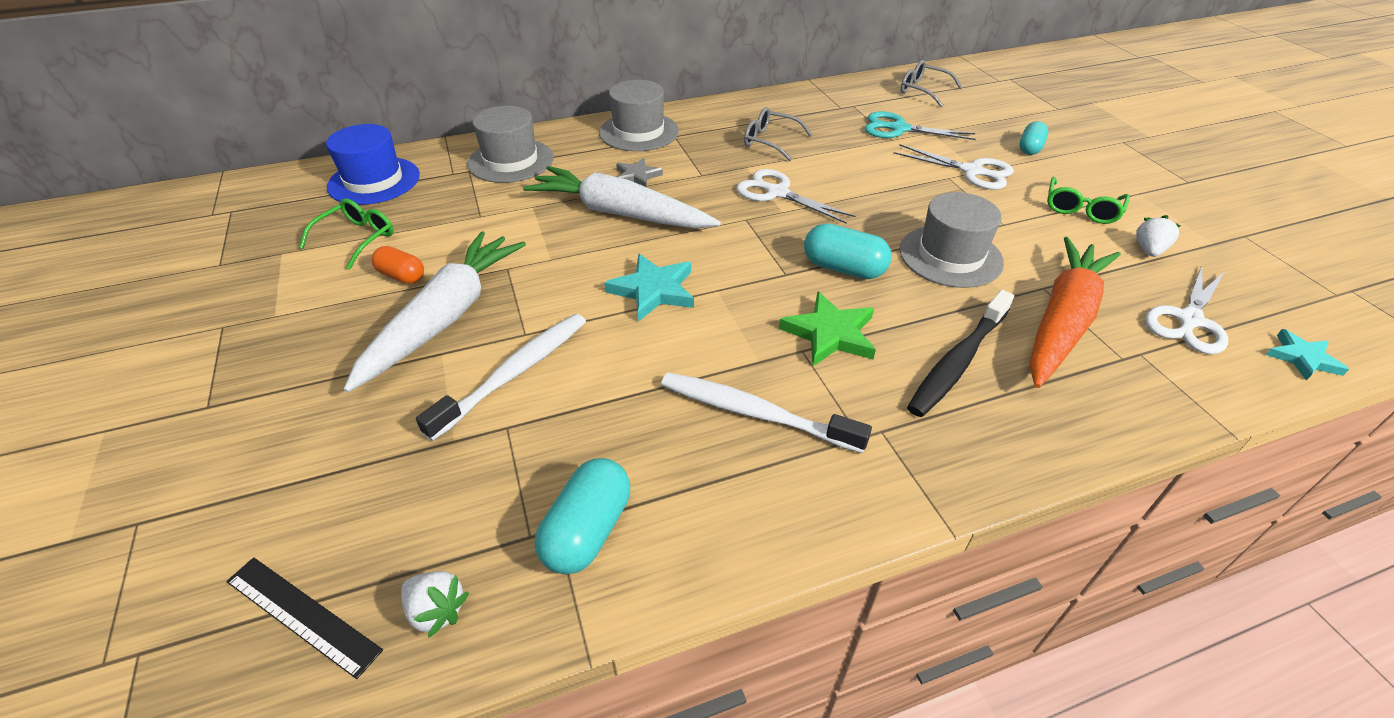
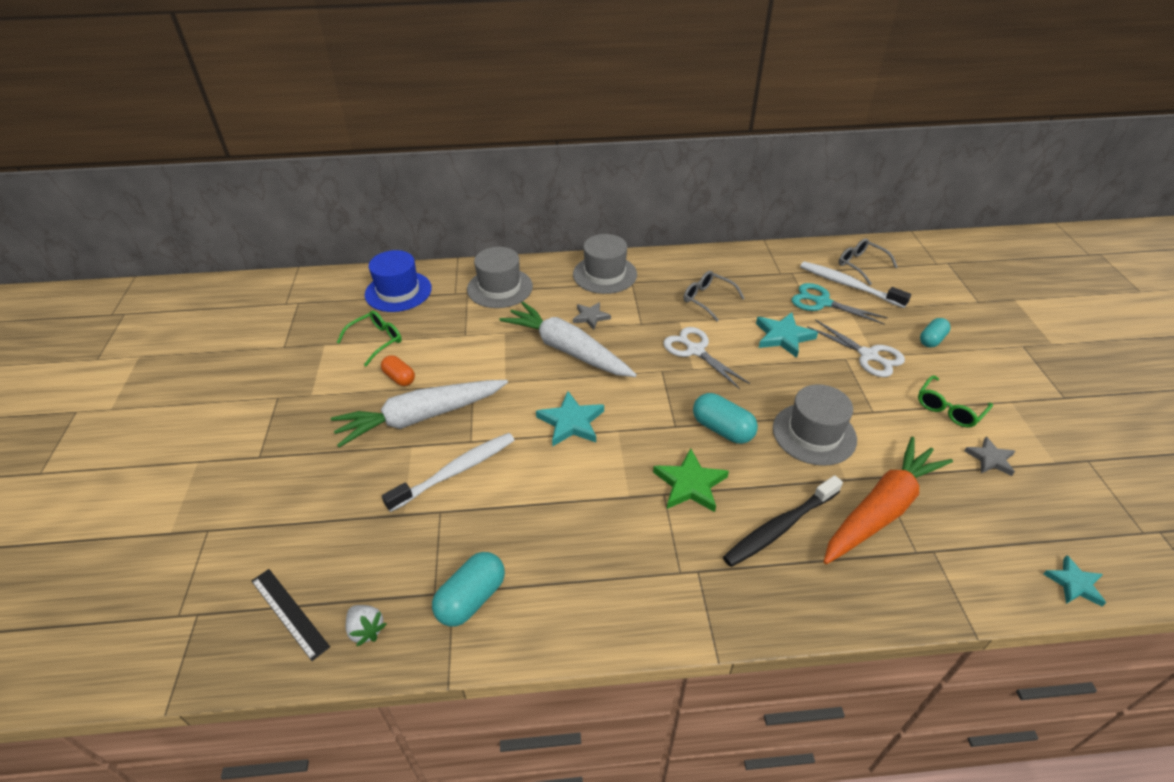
camera: 15 degrees right, 0 degrees up
white carrot [344,231,526,392] -> white carrot turned 150 degrees counterclockwise [331,380,508,448]
white toothbrush [661,373,872,453] -> white toothbrush moved to [800,261,911,308]
white strawberry [1136,215,1181,257] -> grey star [964,437,1015,476]
white scissors [1145,265,1228,354] -> none
none -> turquoise star [756,312,818,358]

